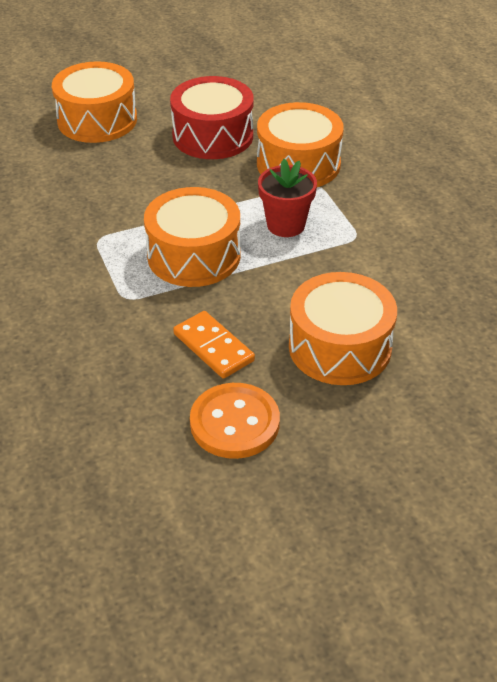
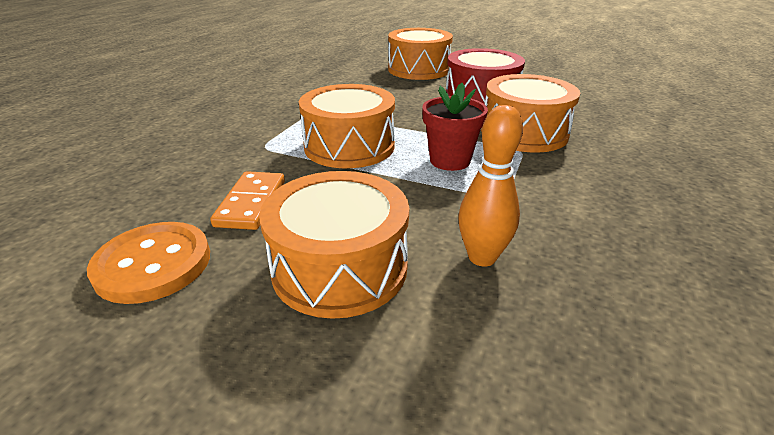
camera: 45 degrees right, 10 degrees down
none -> orange bowling pin [458,105,523,267]

